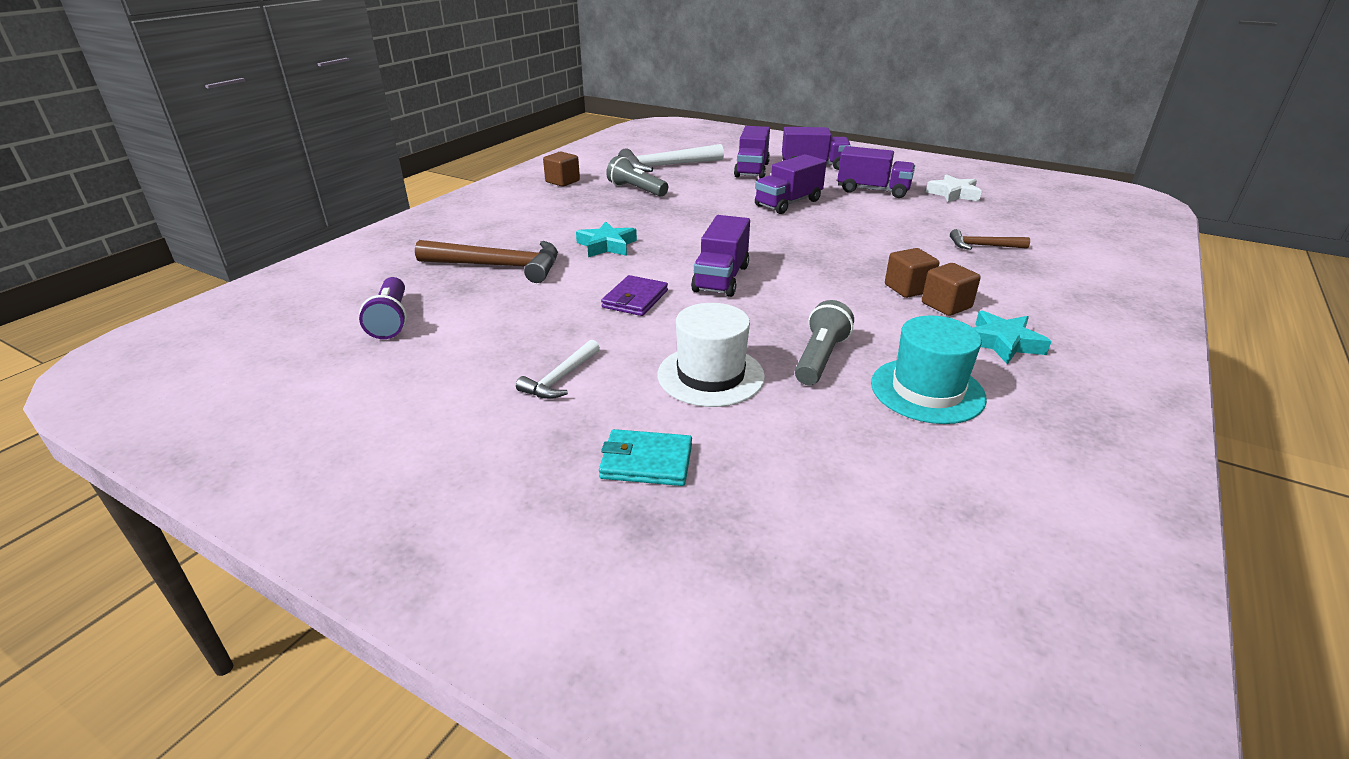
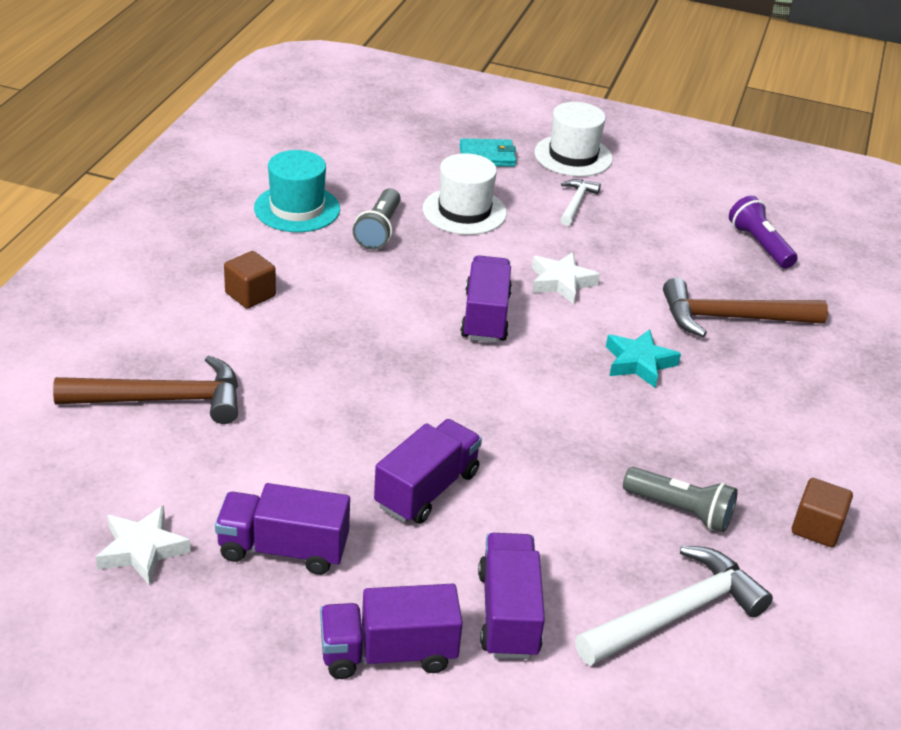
camera: 165 degrees right, 5 degrees up
purple wallet [601,275,668,316] -> white star [532,252,600,304]
brown cube [885,248,939,298] -> none
brown hammer [950,229,1030,250] -> brown hammer [53,356,238,424], size x1.85
turquoise star [973,310,1052,365] -> none
none -> white hat [534,102,613,177]

